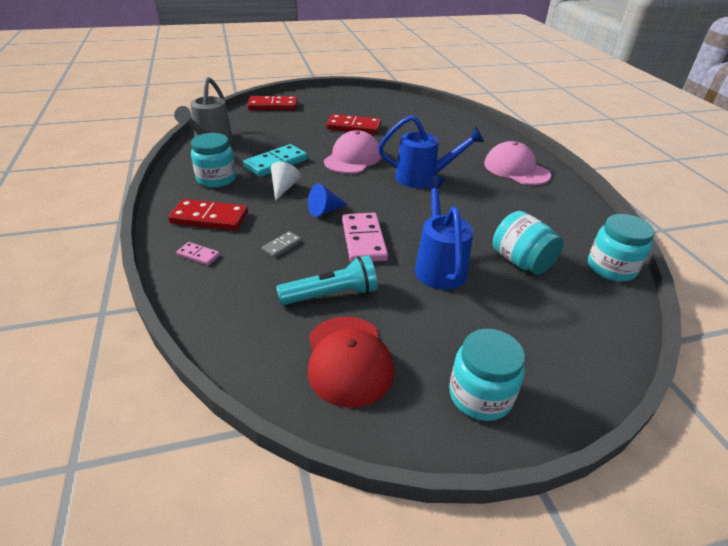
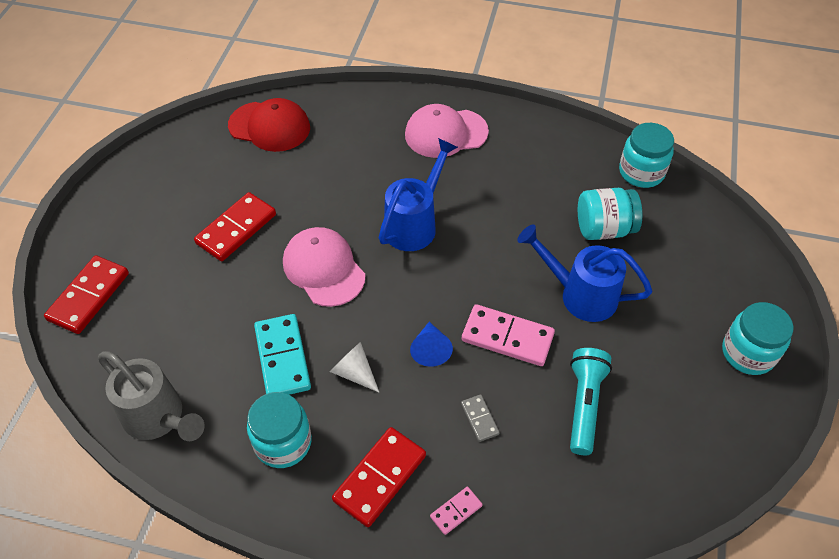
camera: 60 degrees left, 15 degrees up
red cap [308,317,394,408] -> red cap moved to [228,98,310,152]

